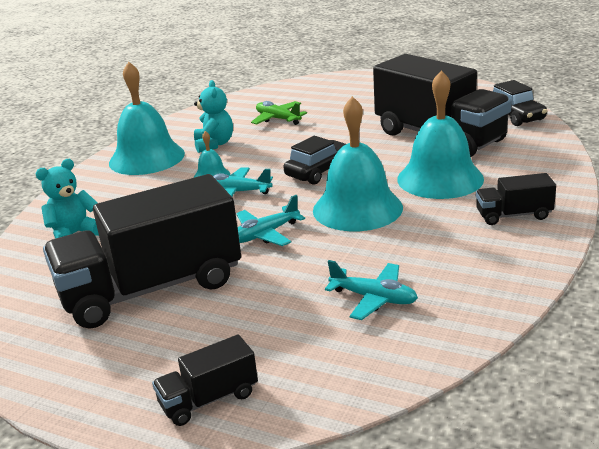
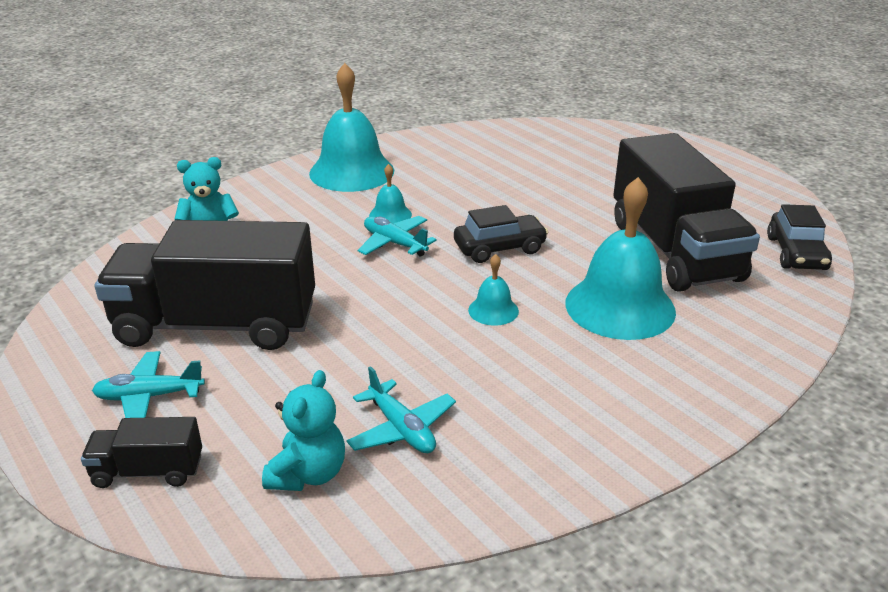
camera: 25 degrees right, 5 degrees up
turquoise teddy bear [194,80,233,153] -> turquoise teddy bear moved to [262,370,345,491]
turquoise plane [236,195,305,246] -> turquoise plane moved to [92,351,205,418]
green plane [251,101,307,125] -> none
turquoise bell [313,96,403,231] -> turquoise bell [468,254,519,326], size x0.46
black truck [476,173,556,225] -> none

